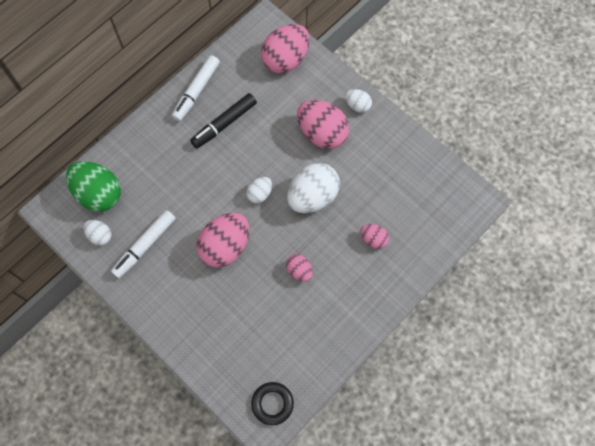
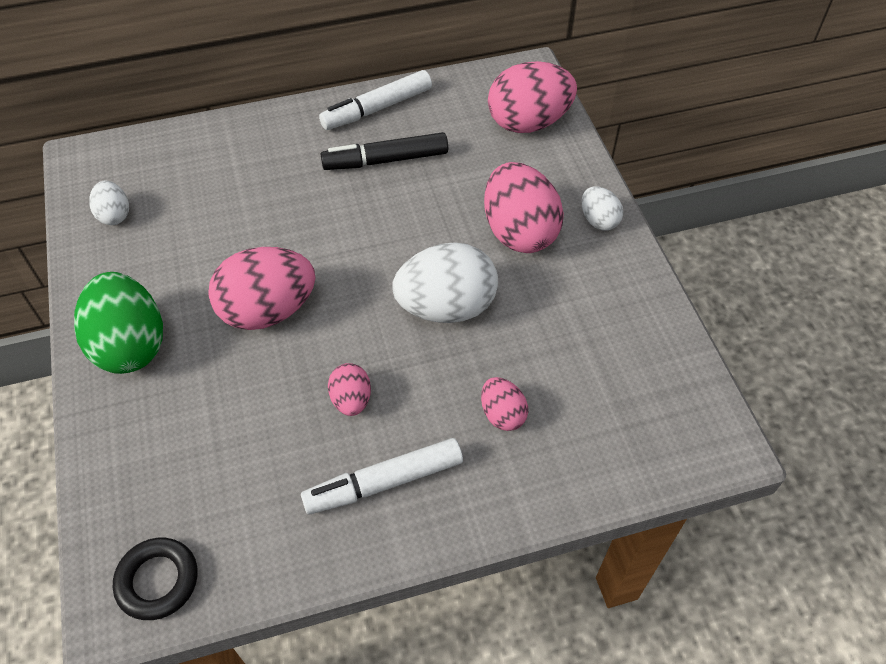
camera: 30 degrees right, 15 degrees down
green egg [66,161,121,212] -> green egg moved to [74,272,163,374]
white marker [111,210,176,278] -> white marker moved to [301,438,463,514]
white egg [246,177,272,203] -> none

